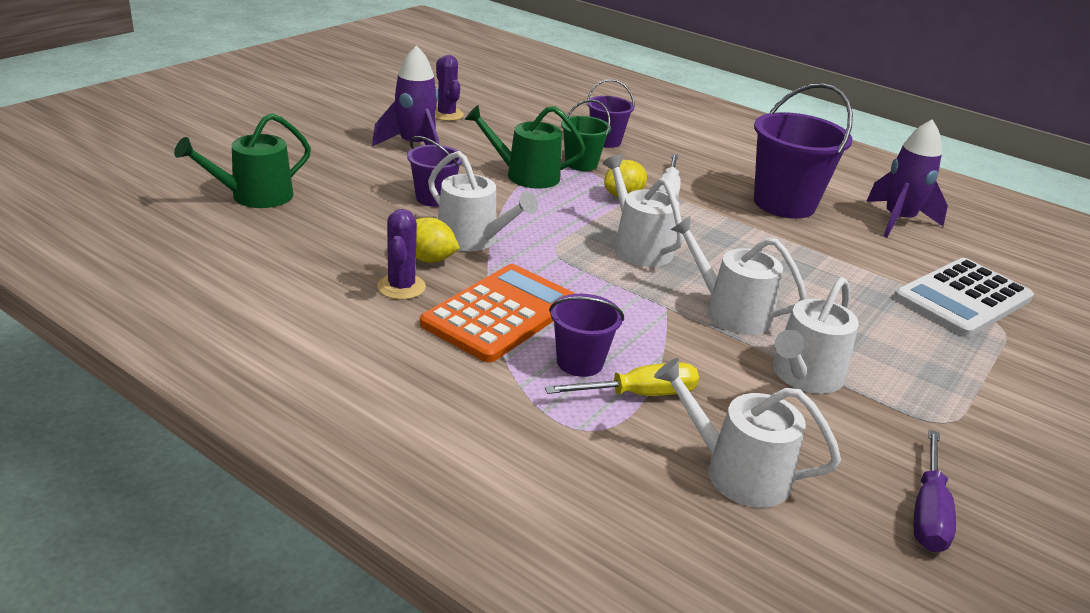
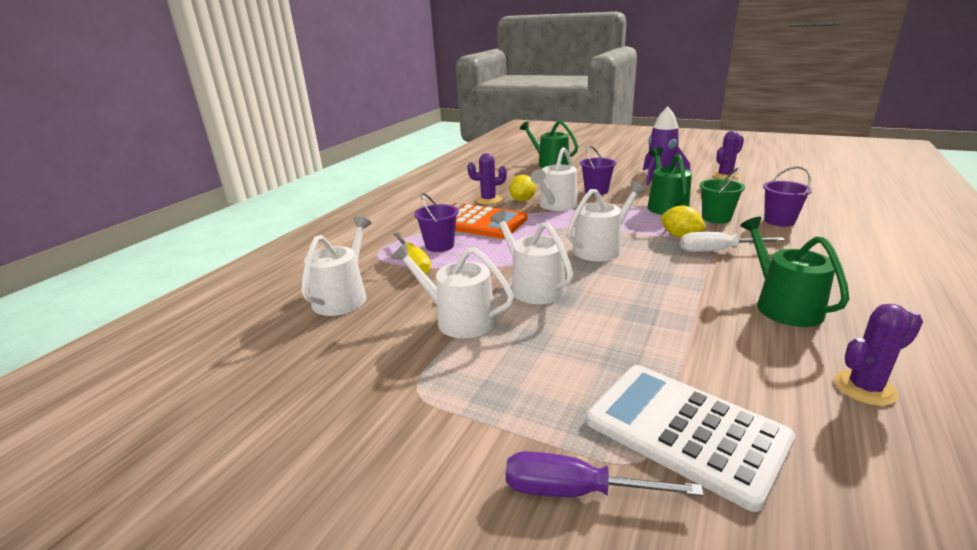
camera: 85 degrees right, 5 degrees down
white watering can [670,216,807,335] -> white watering can turned 60 degrees counterclockwise [490,210,573,304]
purple bucket [754,83,853,219] -> green watering can [740,217,849,327]
purple rocket [866,119,948,237] -> purple cactus [834,304,923,406]
purple screwdriver [913,429,956,552] -> purple screwdriver moved to [506,451,704,497]

